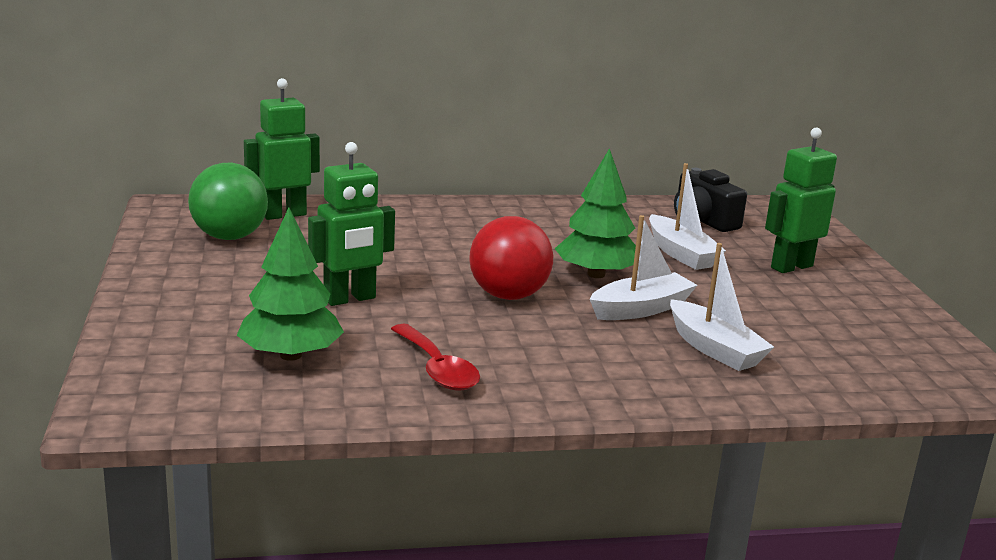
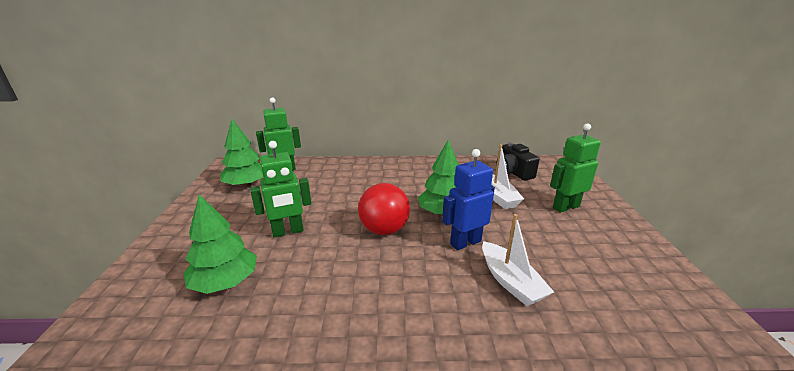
camera: 10 degrees right, 5 degrees up
green ball [188,163,268,240] -> green tree [220,119,263,187]
red spoon [391,324,480,391] -> none
white boat [590,215,697,320] -> blue robot [442,149,495,250]

